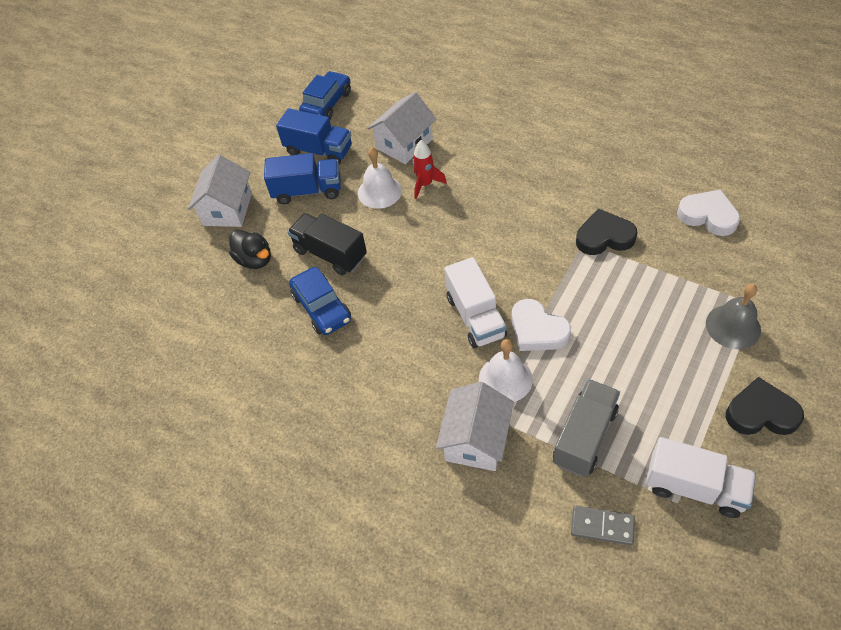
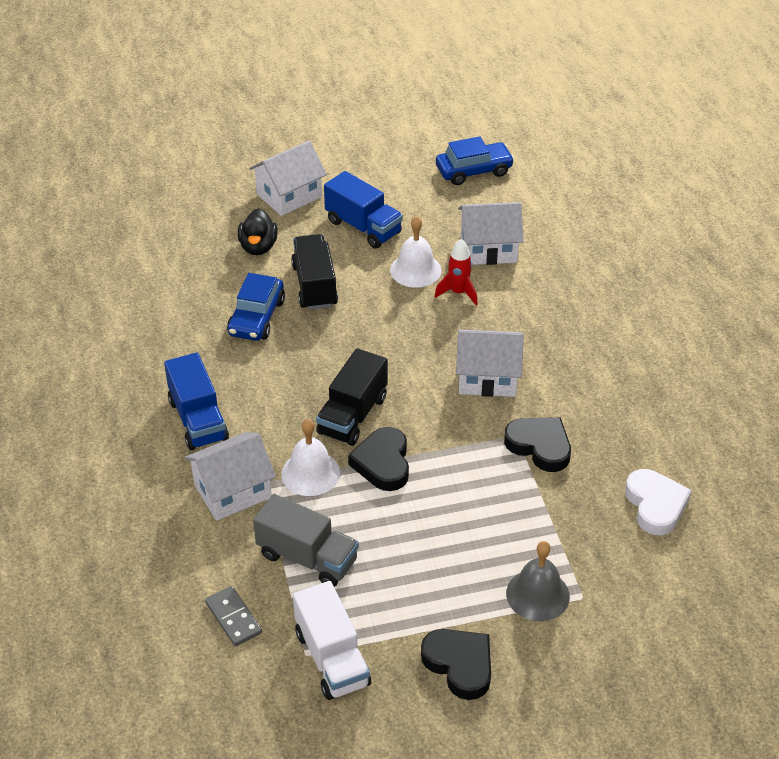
camera: 40 degrees right, 10 degrees down
blue truck [276,108,352,165] -> blue truck moved to [164,352,229,450]
white truck [444,257,507,348] -> black truck [316,348,388,446]
white heart [511,299,571,351] -> black heart [348,427,409,491]
grey truck [553,379,620,477] -> grey truck turned 45 degrees clockwise [253,494,359,587]
none -> white house [456,329,524,397]

